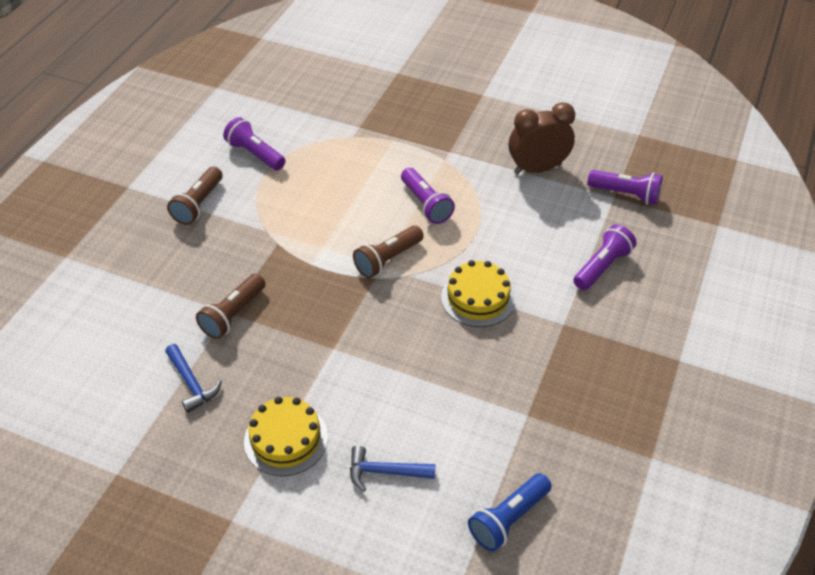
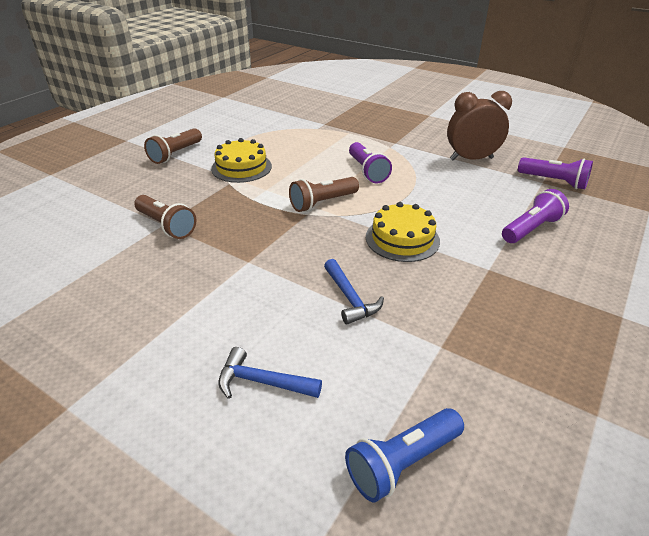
camera: 10 degrees right, 10 degrees down
blue hammer [165,344,222,413] -> blue hammer moved to [324,259,384,325]
brown flashlight [196,274,265,339] -> brown flashlight turned 90 degrees counterclockwise [134,195,196,239]
purple flashlight [223,117,286,170] -> none
yellow cake [244,397,328,476] -> yellow cake moved to [211,138,272,183]

